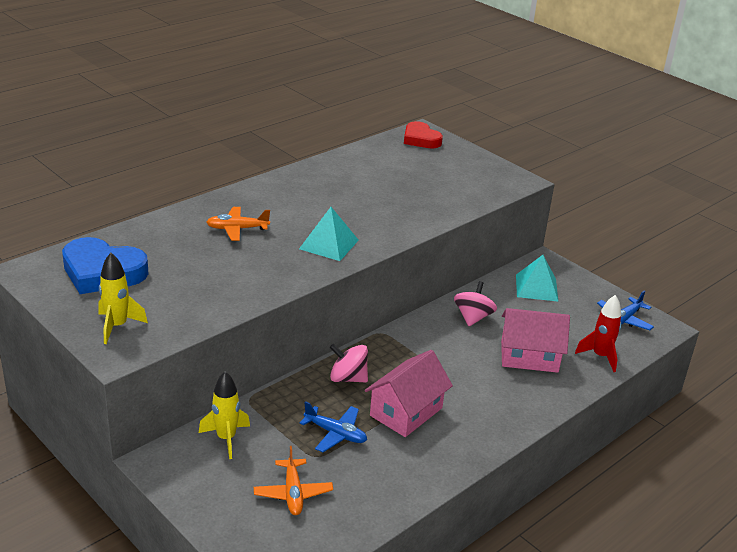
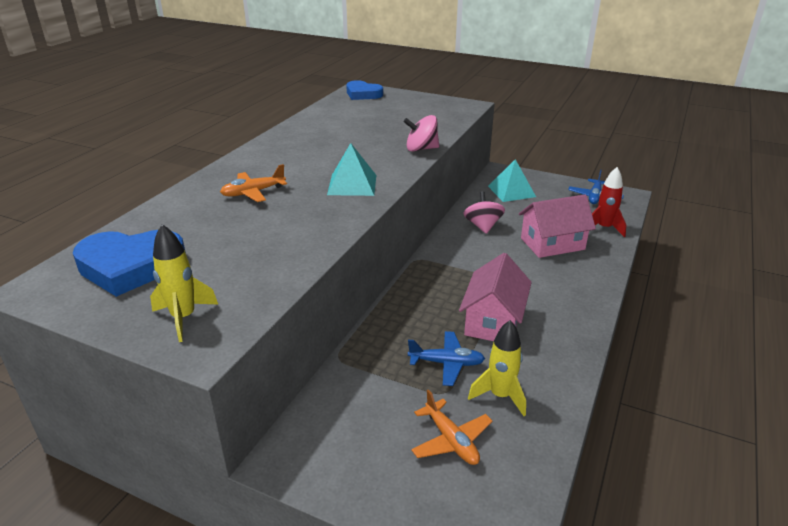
camera: 20 degrees left, 0 degrees up
yellow rocket [199,371,250,459] -> yellow rocket moved to [468,320,526,416]
pink spinning top [330,344,368,382] -> pink spinning top moved to [403,115,439,152]
red heart [404,121,443,148] -> blue heart [346,80,383,100]

